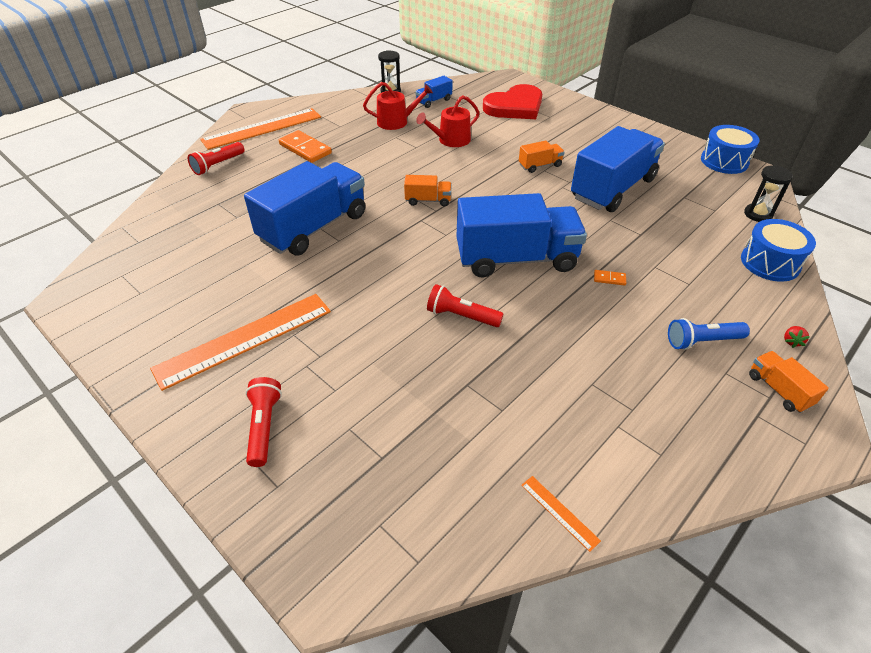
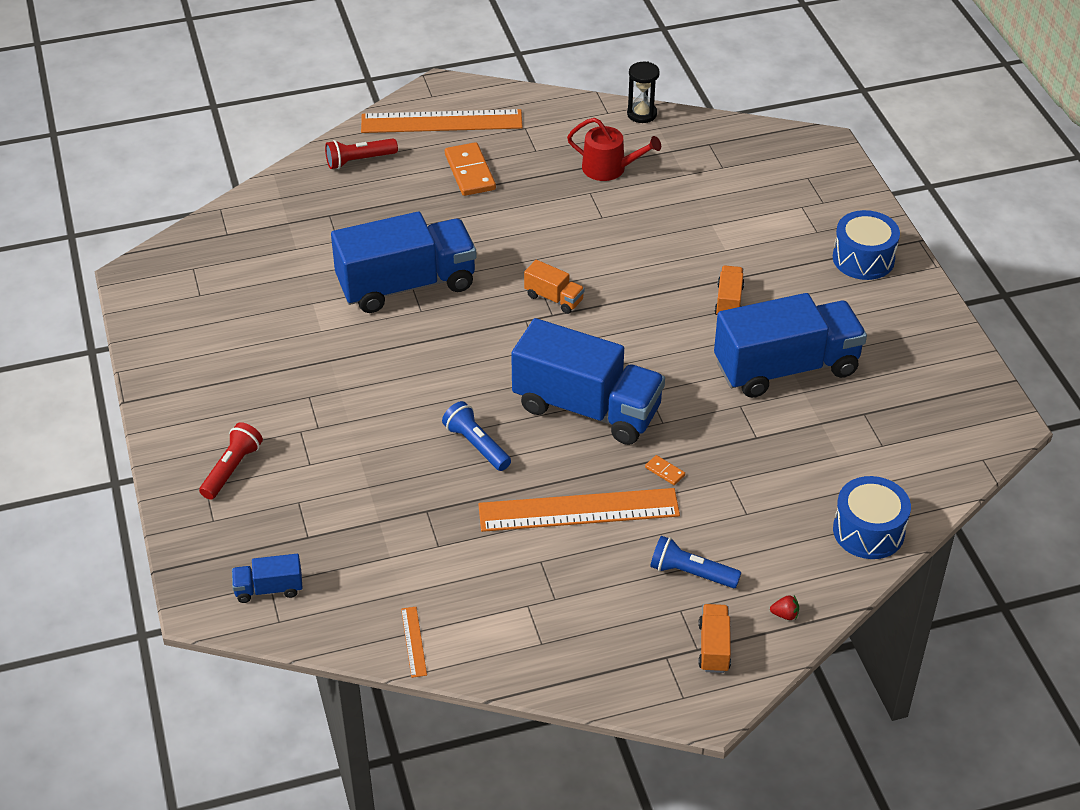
camera: 30 degrees right, 0 degrees up
orange ruler [150,294,331,391] -> orange ruler moved to [478,488,680,532]
blue truck [415,76,453,108] -> blue truck moved to [232,554,303,603]
red watering can [416,95,480,147] -> none
red flashlight [427,284,503,327] -> blue flashlight [442,401,511,471]
red heart [483,84,542,119] -> none
orange truck [519,141,565,173] -> orange truck turned 90 degrees counterclockwise [714,265,744,315]
blue drum [701,125,759,174] -> blue drum moved to [833,210,900,280]
black hourglass [744,165,793,222] -> none
red strawberry [784,326,810,348] -> red strawberry turned 135 degrees counterclockwise [770,595,799,620]

